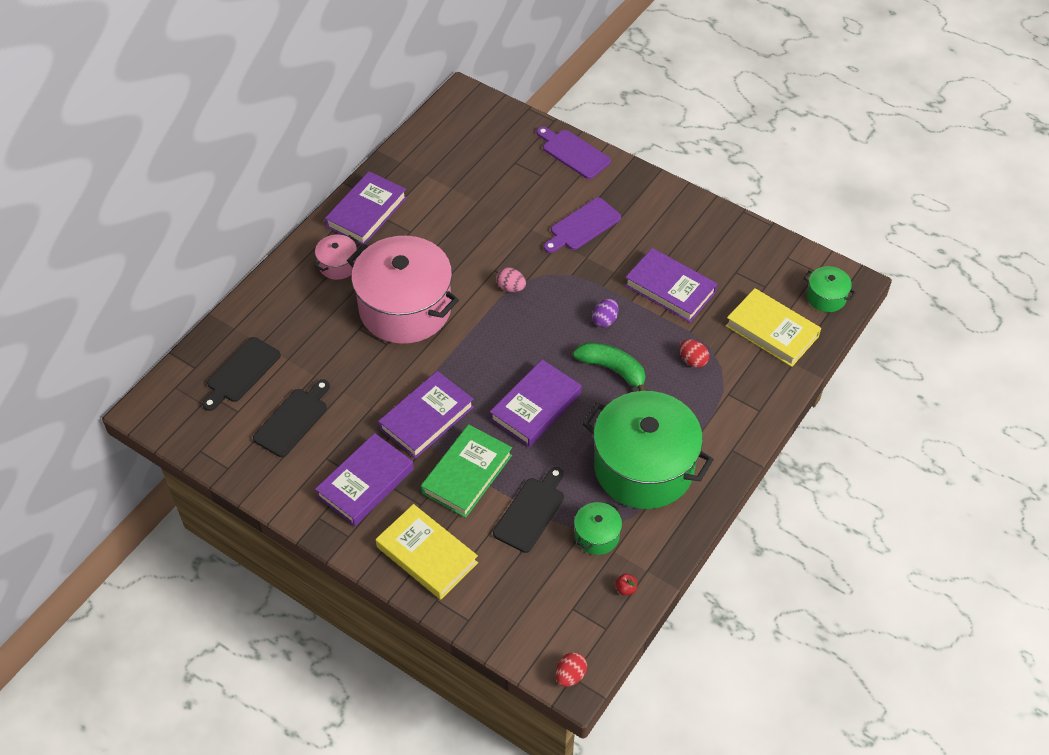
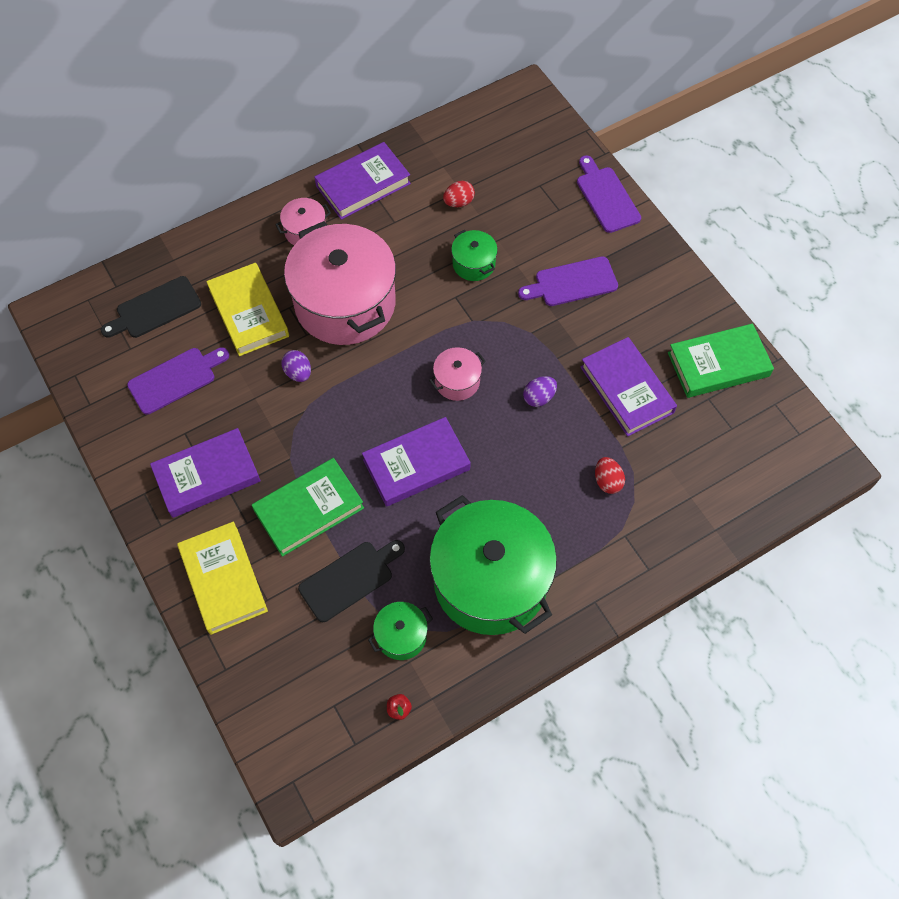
camera: 25 degrees right, 10 degrees up
black cutting board [253,380,330,457] -> purple cutting board [127,347,229,415]
purple book [378,371,474,459] -> none
pink egg [496,267,526,292] -> none
red egg [556,652,587,687] -> red egg moved to [443,181,475,207]
green banana [573,342,646,391] -> none
yellow book [726,288,821,367] -> yellow book moved to [206,263,289,356]
green pot [804,266,856,312] -> green pot moved to [451,230,498,281]
none -> purple egg [281,350,311,382]
none -> pink pot [429,347,486,401]
none -> green book [668,324,774,398]

